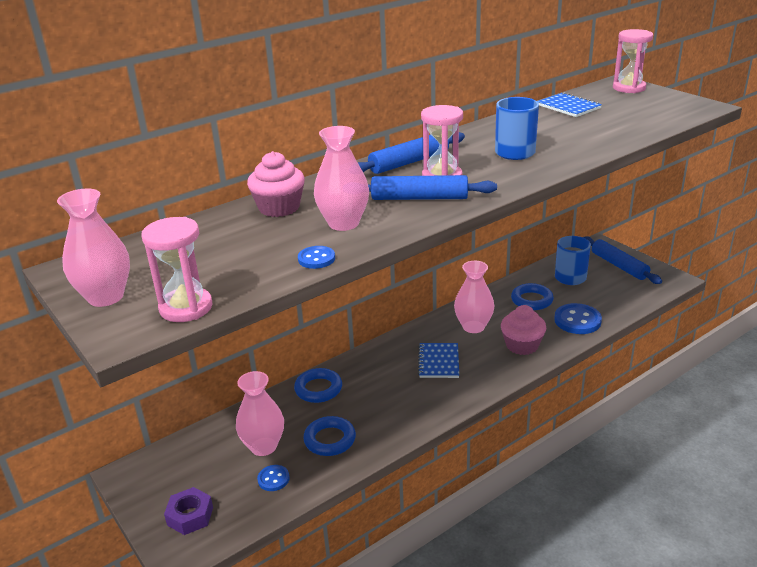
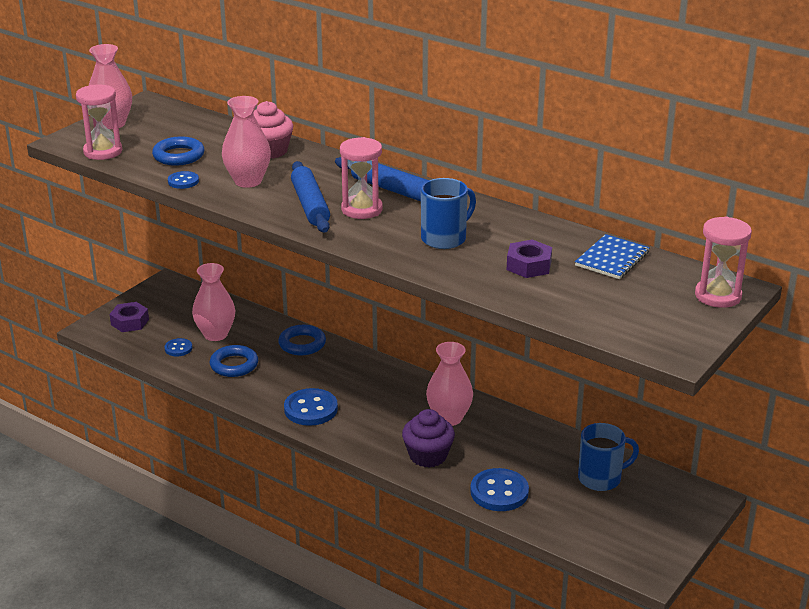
camera: 70 degrees right, 0 degrees up
blue notebook [418,343,459,378] -> none
pink cupcake [501,305,546,355] -> purple cupcake [402,409,455,468]
blue ring [511,283,554,310] -> blue ring moved to [152,136,205,166]
blue rolling pin [583,236,662,284] -> none
none -> blue button [284,388,338,426]
none -> purple nut [507,240,552,278]

